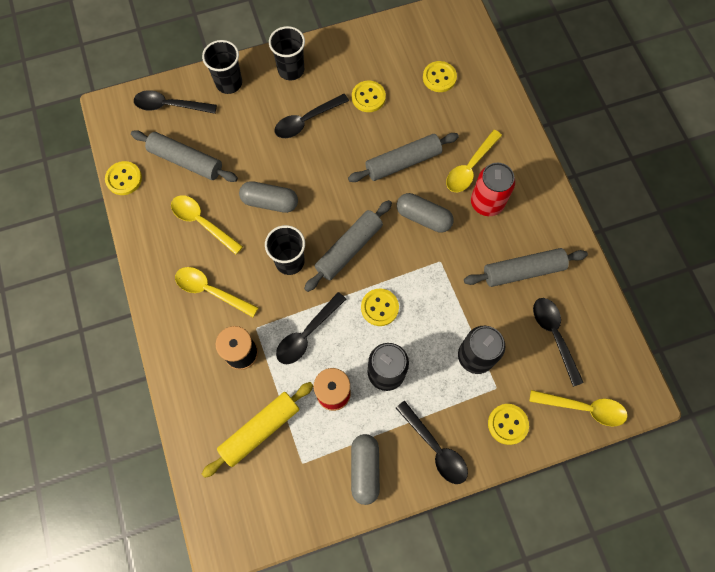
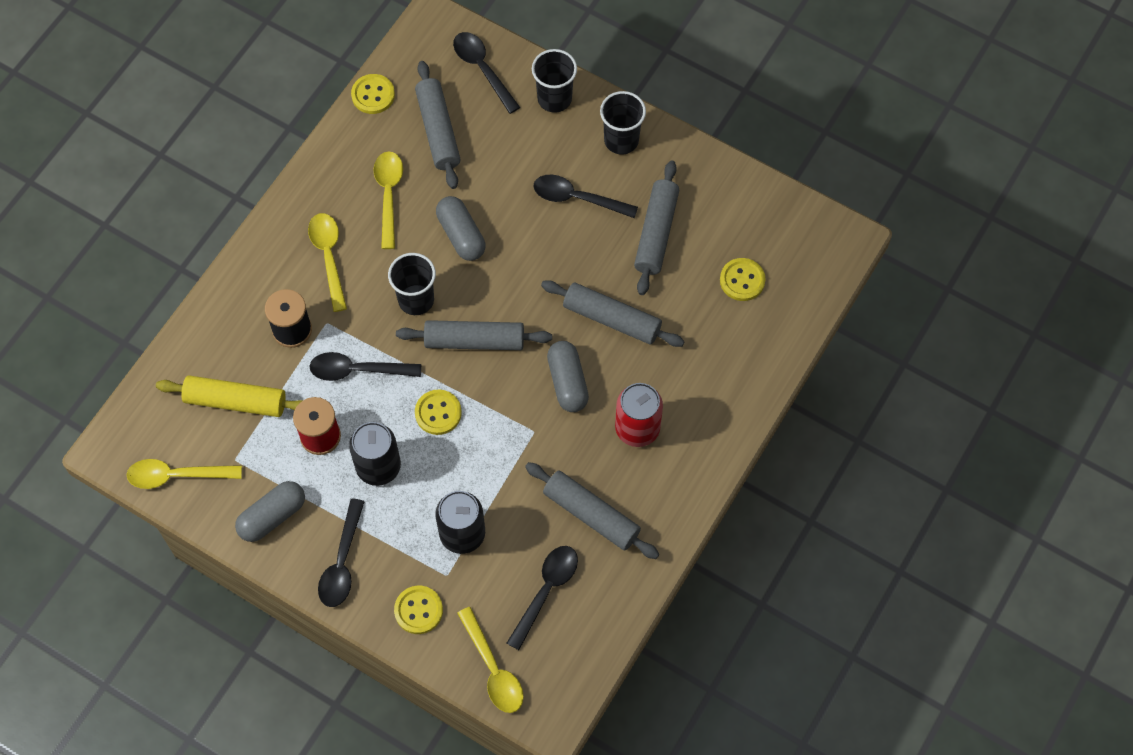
camera: 50 degrees right, 5 degrees down
yellow button [352,81,386,112] -> grey rolling pin [634,160,679,295]
yellow spoon [446,130,502,192] -> yellow spoon moved to [127,459,242,489]

